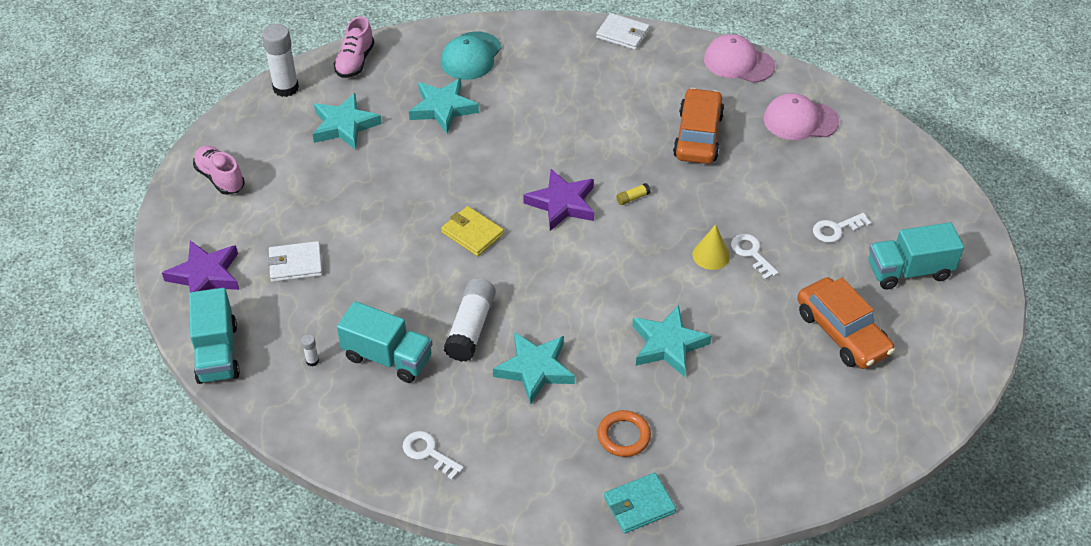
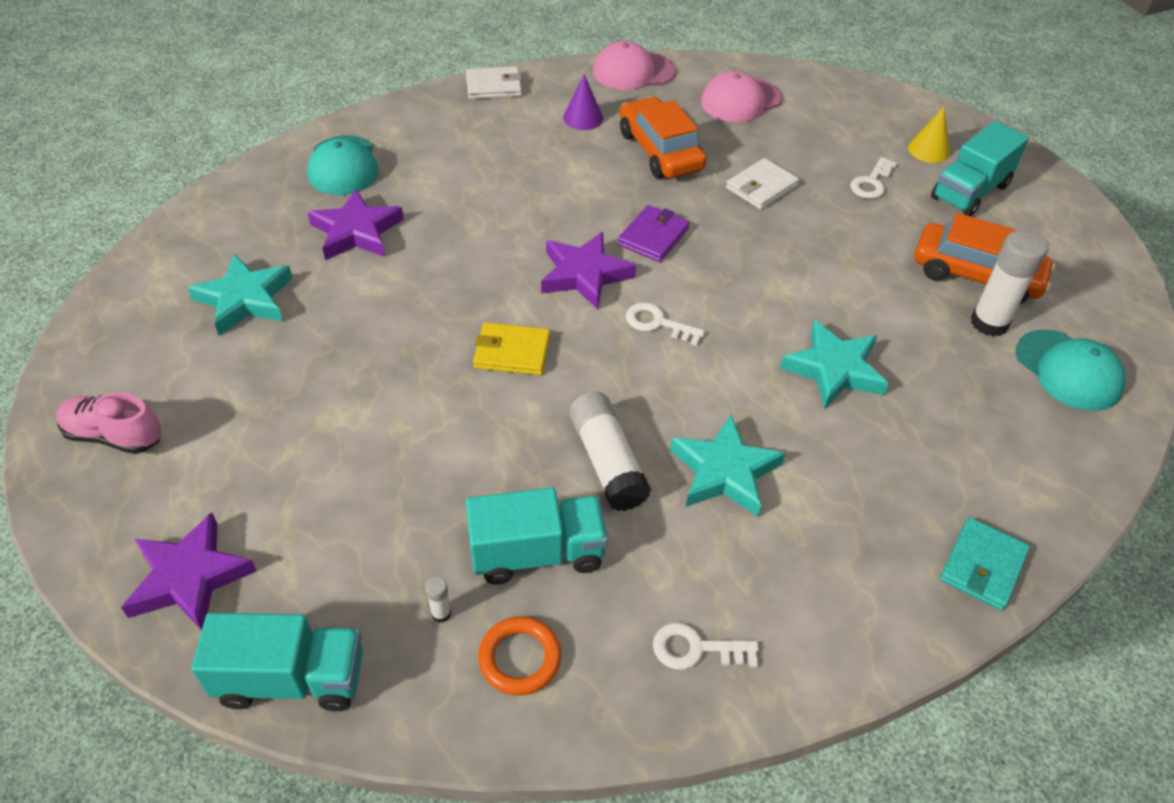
camera: 35 degrees left, 0 degrees up
turquoise truck [189,288,240,384] -> turquoise truck turned 45 degrees counterclockwise [191,613,363,711]
white glue stick [262,24,299,97] -> white glue stick moved to [971,230,1048,337]
white wallet [267,241,323,282] -> white wallet moved to [726,158,799,210]
pink shoe [334,17,374,78] -> none
turquoise star [409,78,479,133] -> purple star [307,189,404,260]
orange ring [597,410,651,457] -> orange ring moved to [478,616,561,695]
yellow glue stick [616,183,651,205] -> purple wallet [618,205,690,262]
yellow cone [693,225,730,270] -> yellow cone moved to [908,107,950,163]
white key [731,234,778,280] -> white key moved to [626,302,705,346]
none -> purple cone [563,74,603,130]
none -> turquoise cap [1016,329,1125,411]

